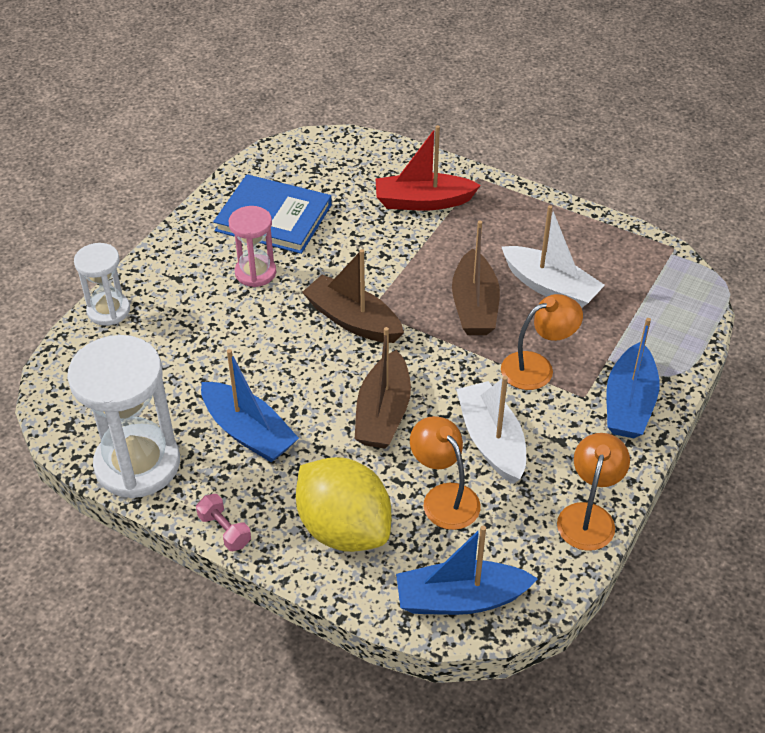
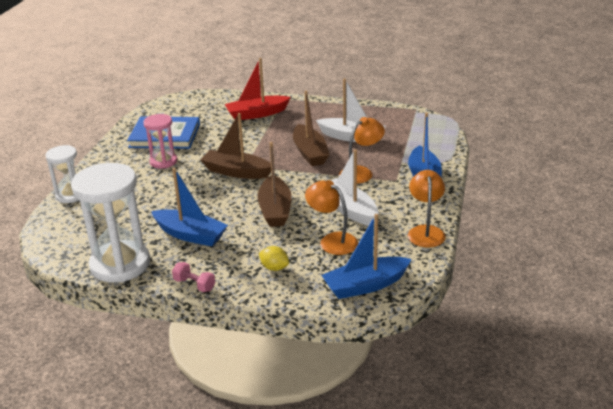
camera: 15 degrees left, 15 degrees down
yellow lemon [296,457,391,552] -> yellow lemon [259,246,289,271], size x0.42

